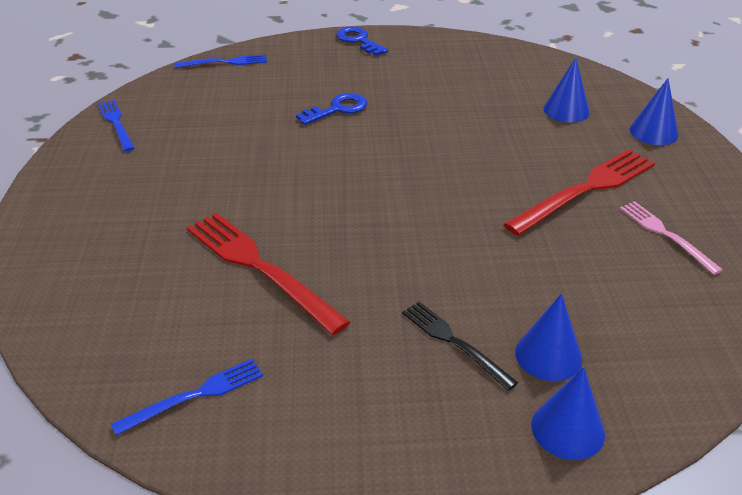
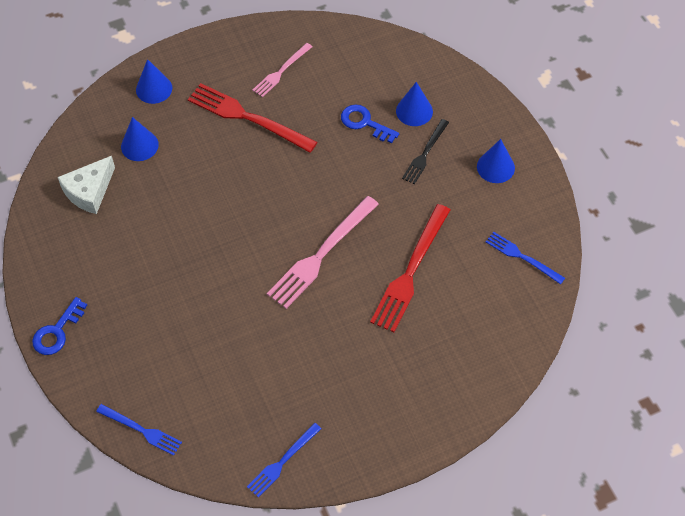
camera: 110 degrees left, 20 degrees up
blue fork [175,54,267,68] -> blue fork turned 150 degrees clockwise [96,404,182,456]
blue key [296,93,367,125] -> blue key moved to [341,104,399,143]
blue cone [531,367,605,460] -> blue cone moved to [477,139,515,183]
none -> white cheese [57,156,115,214]
none -> pink fork [267,196,379,309]

